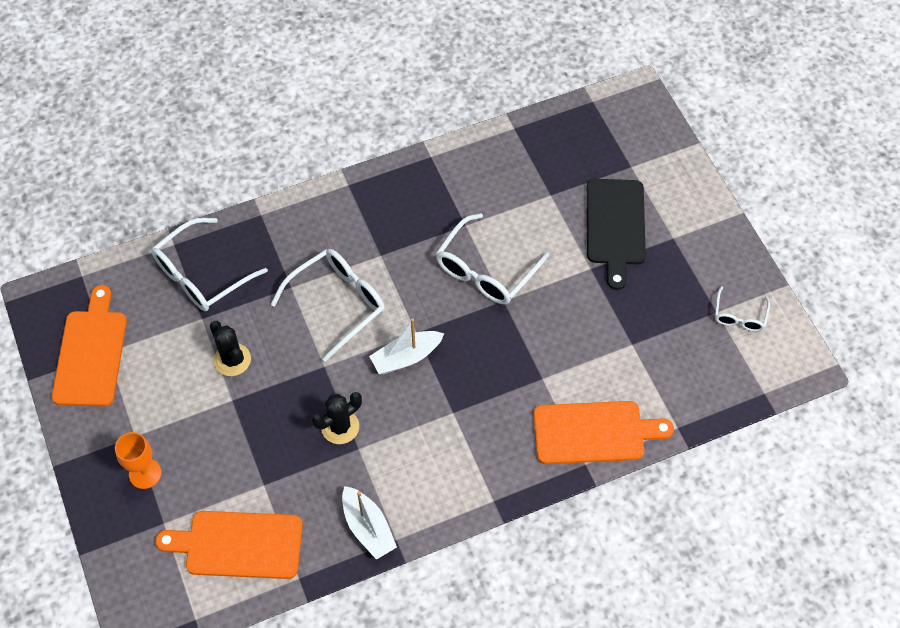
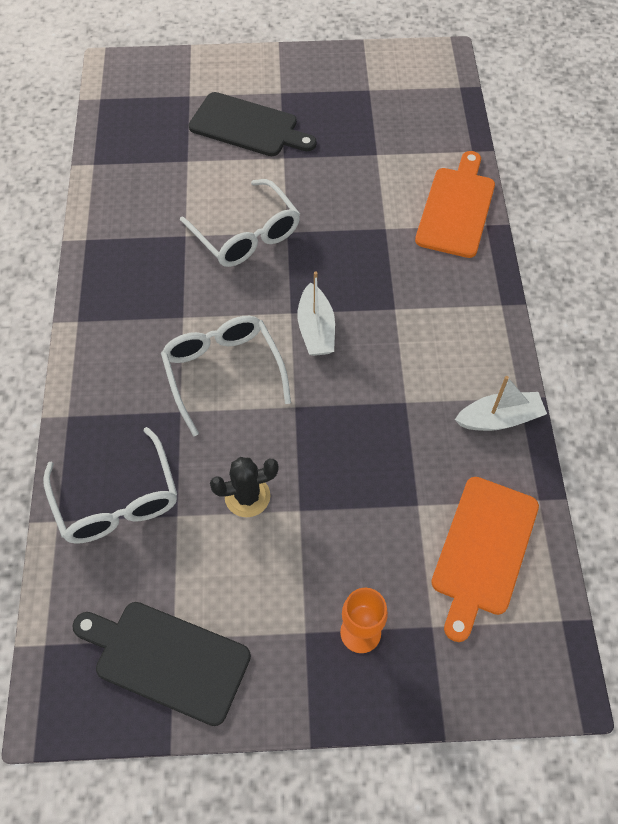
camera: 70 degrees left, 0 degrees up
orange cutting board [52,285,127,406] -> black cutting board [72,602,251,726]
black cactus [312,392,362,444] -> none
white glasses [715,286,770,331] -> none

